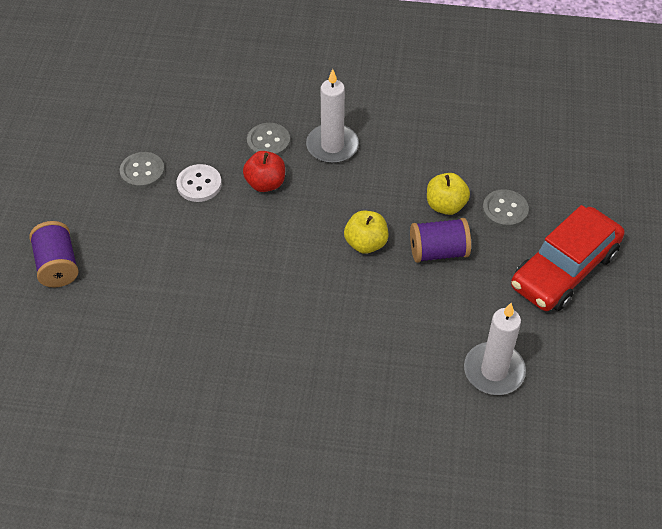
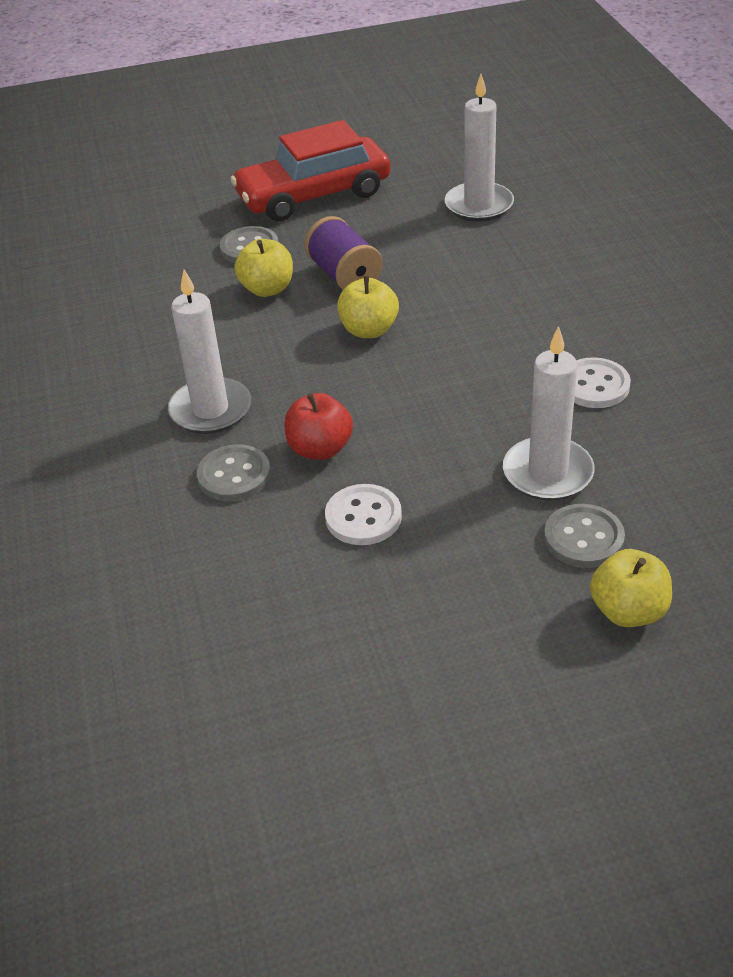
camera: 110 degrees left, 10 degrees down
purple spool [29,221,79,288] -> yellow apple [590,549,672,627]
grey button [120,152,165,189] -> grey button moved to [544,504,625,568]
red car [511,205,625,311] -> red car turned 135 degrees clockwise [230,120,390,221]
none -> white candle [503,326,595,501]
none -> white button [574,357,631,408]

